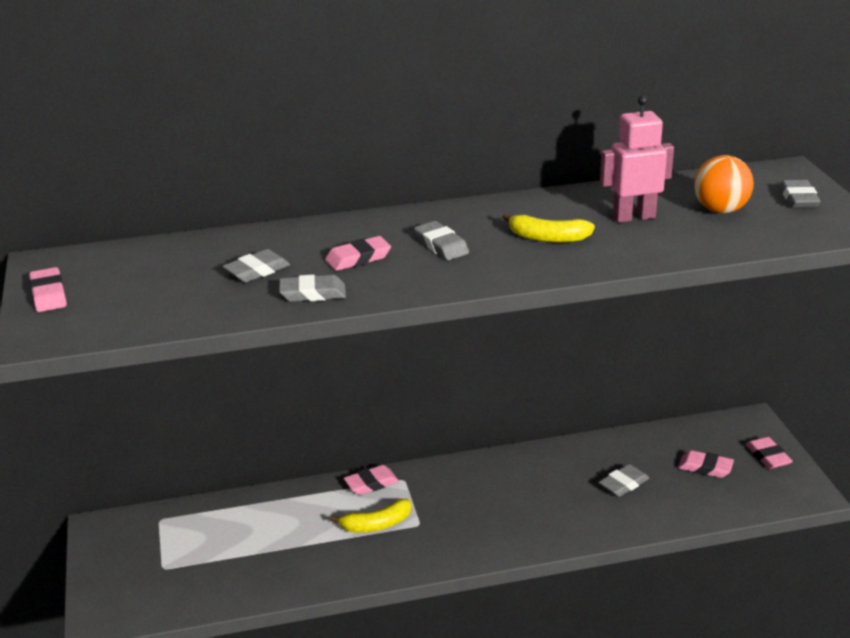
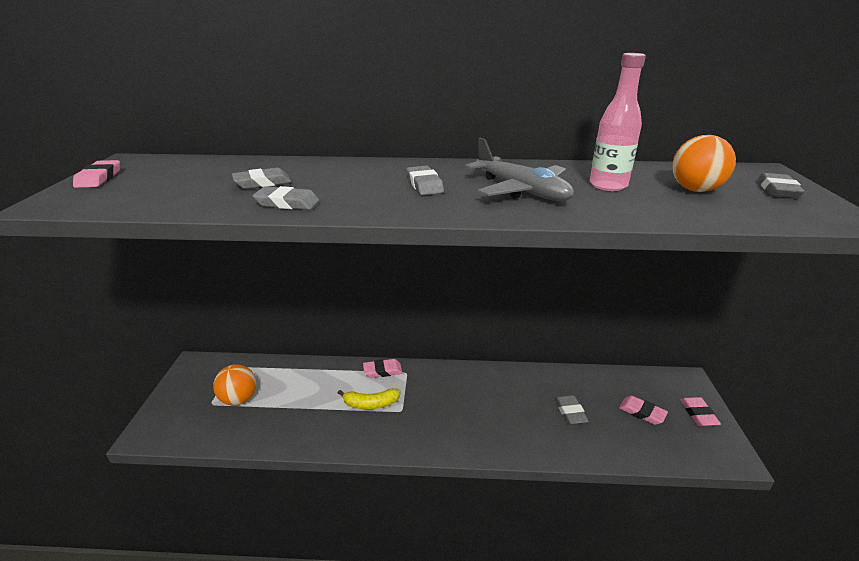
camera: 15 degrees right, 0 degrees up
pink eraser [325,236,391,271] -> none
yellow banana [502,213,595,243] -> grey plane [465,138,574,201]
grey eraser [598,464,649,497] -> grey eraser turned 75 degrees counterclockwise [555,395,589,425]
pink robot [600,95,674,223] -> pink bottle [590,53,646,191]
none -> orange ball [213,364,256,405]

